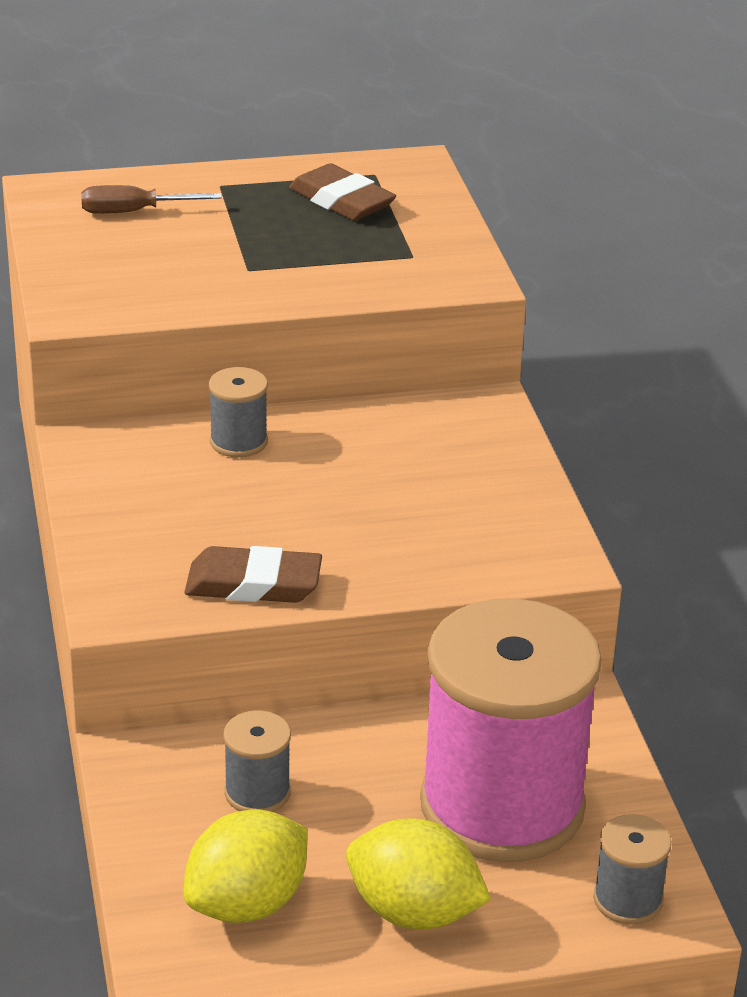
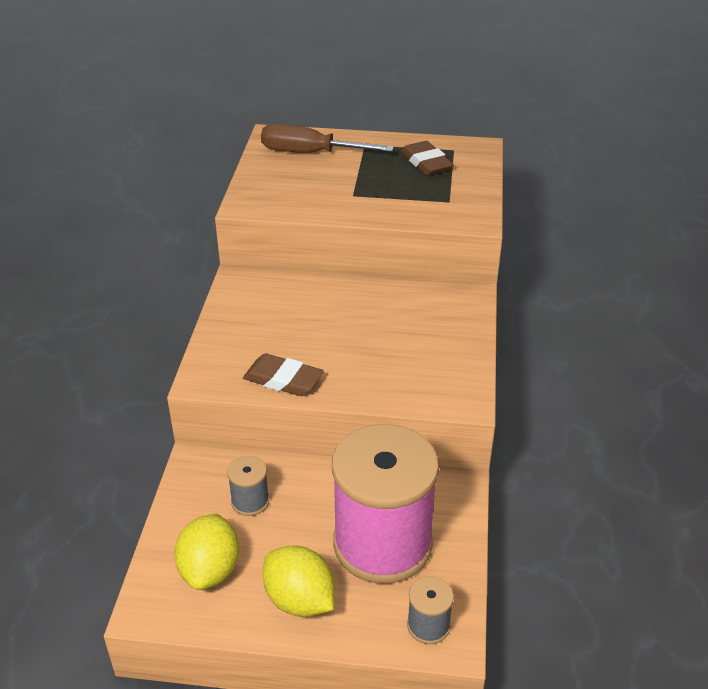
camera: 20 degrees right, 5 degrees up
brown screwdriver [81,185,222,214] -> brown screwdriver [261,124,394,153], size x1.72
yellow lemon [184,809,308,923] -> yellow lemon turned 60 degrees counterclockwise [174,514,239,590]
grey spool [209,367,268,458] -> none

